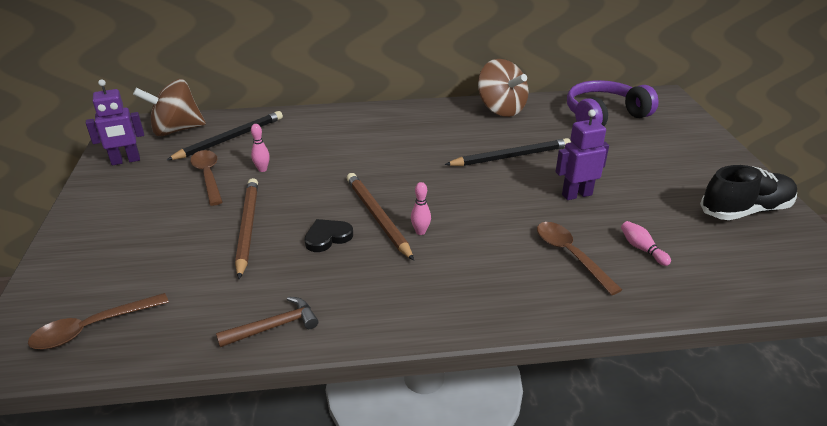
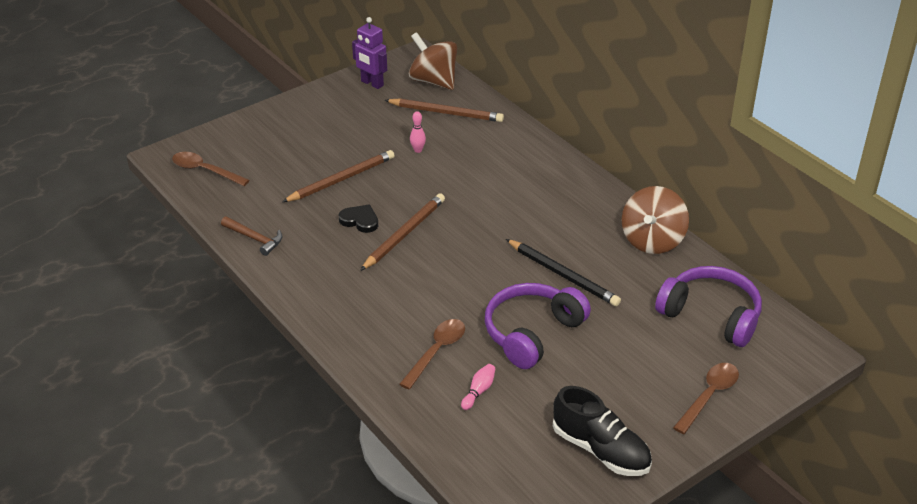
camera: 60 degrees right, 5 degrees up
black pencil [167,111,283,160] -> brown pencil [385,98,504,122]
brown spoon [190,150,223,206] -> brown spoon moved to [673,363,739,434]
pink bowling pin [411,182,431,235] -> none
purple robot [556,109,609,200] -> purple headphones [485,283,591,369]

